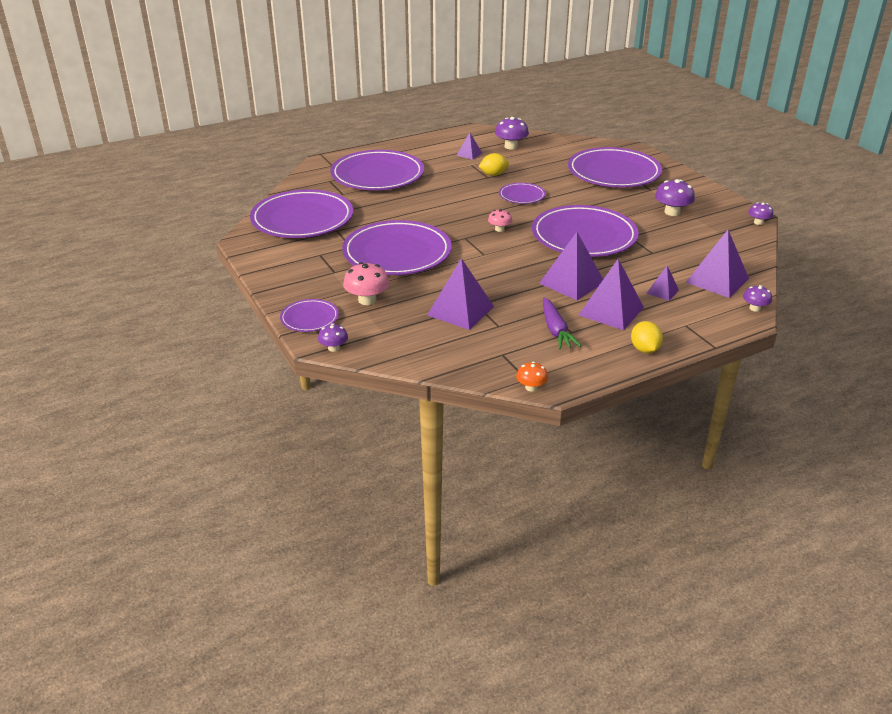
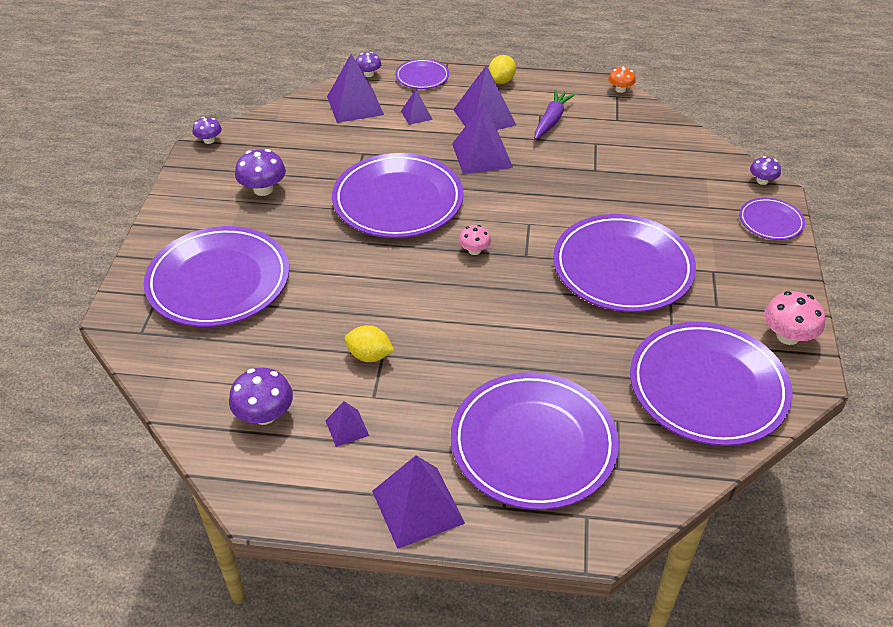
camera: 145 degrees left, 10 degrees up
pink mushroom [343,262,389,305] -> pink mushroom moved to [764,291,825,345]
purple pyramid [427,258,494,330] -> purple pyramid moved to [372,455,465,549]
purple plate [499,183,546,204] -> purple plate moved to [395,59,449,89]

